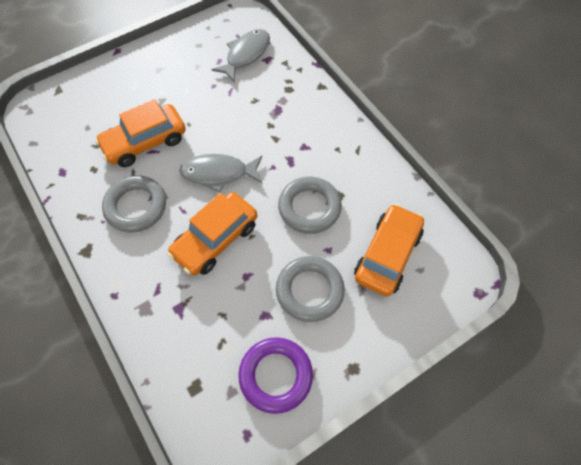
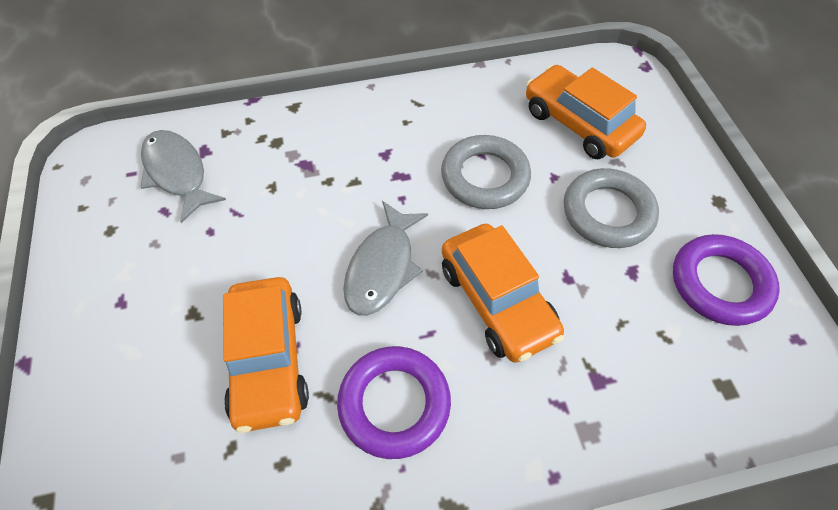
camera: 70 degrees left, 5 degrees down
grey ring [102,175,166,233] -> purple ring [337,346,451,459]

